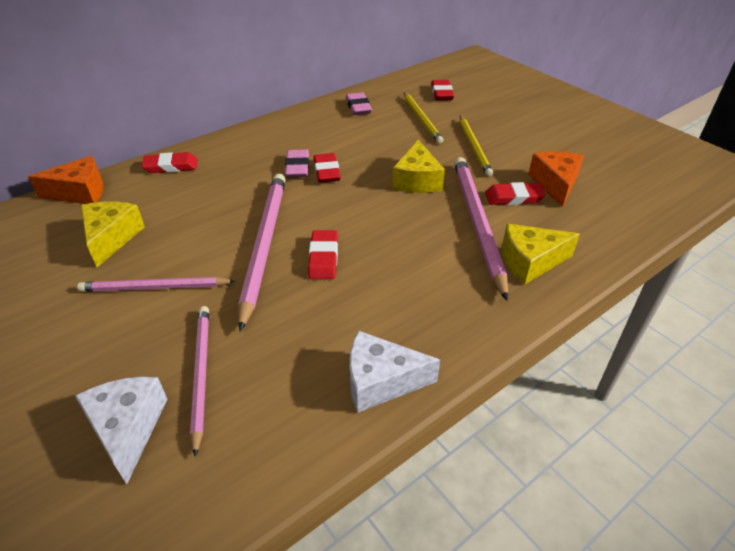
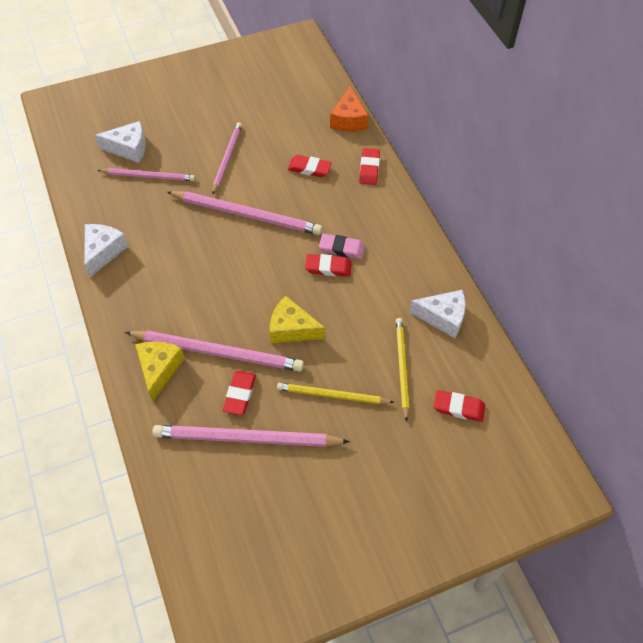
camera: 105 degrees right, 15 degrees up
yellow cheese [81,201,145,267] -> none
red eraser [308,230,338,279] -> red eraser moved to [288,155,332,177]
pink eraser [346,92,372,115] -> white cheese [409,290,466,338]
yellow pencil [404,92,443,143] -> yellow pencil turned 90 degrees clockwise [396,318,409,422]
orange cheese [528,151,584,207] -> pink pencil [152,425,350,447]

